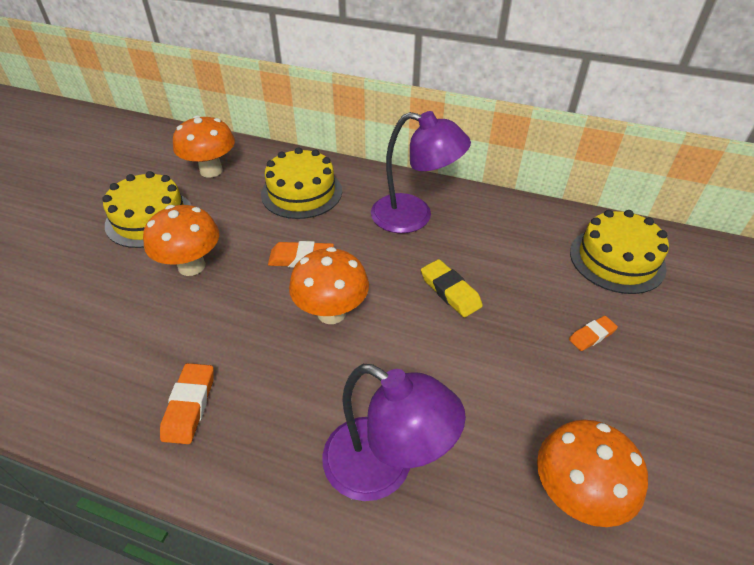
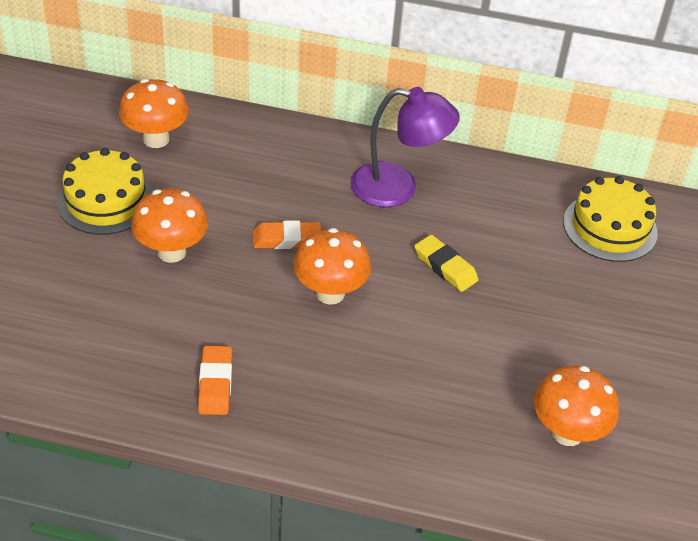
camera: 10 degrees left, 0 degrees up
yellow cake [261,147,342,219] -> none
purple lamp [322,364,466,501] -> none
orange eraser [569,316,618,351] -> none

